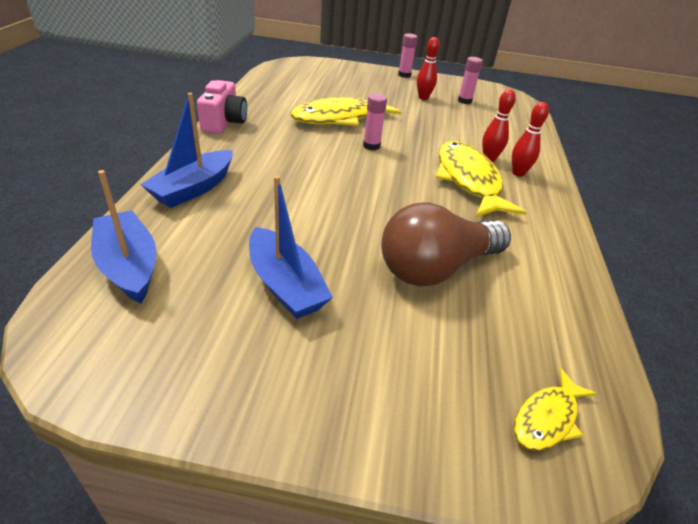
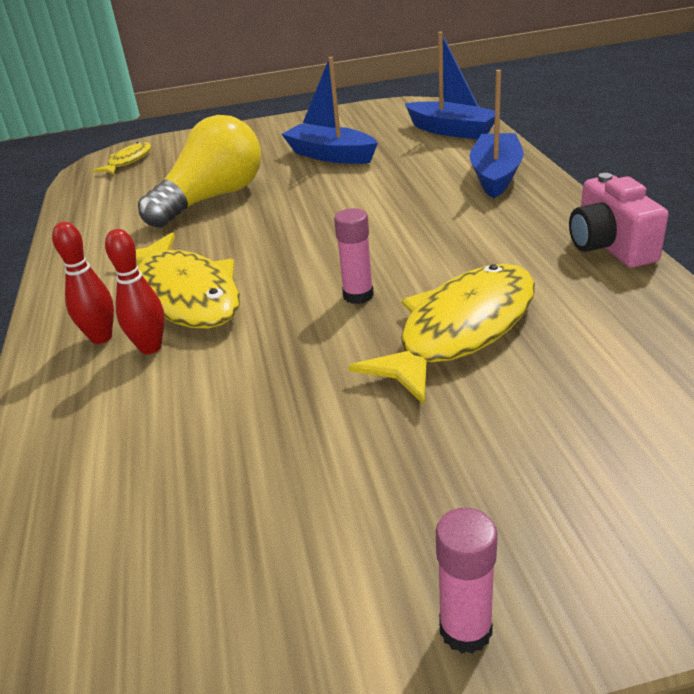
camera: 165 degrees right, 5 degrees down
brown light bulb [381,202,511,287] -> yellow light bulb [138,115,261,228]
red bowling pin [417,37,440,100] -> none
pink glue stick [458,57,483,104] -> none

